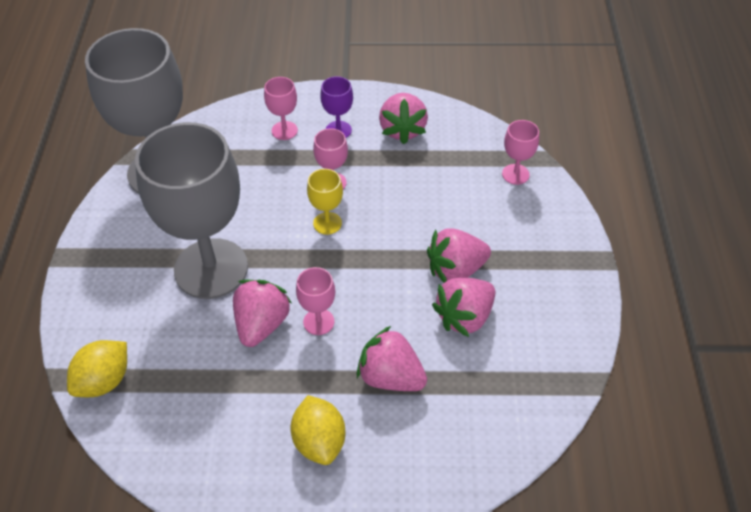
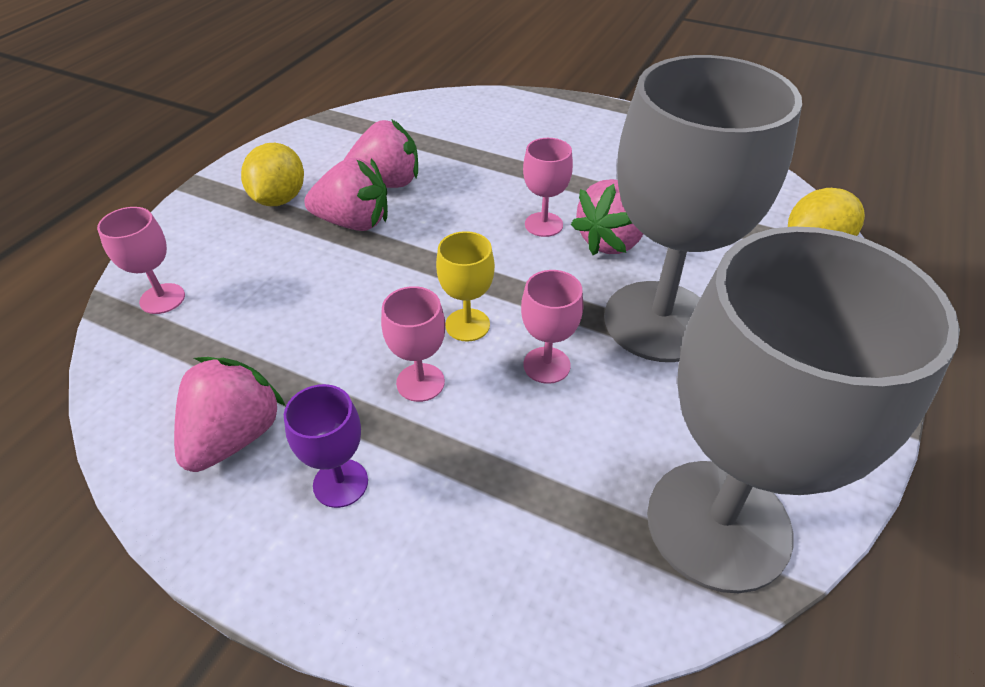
camera: 155 degrees left, 5 degrees down
pink goblet [264,77,298,140] -> pink goblet moved to [521,270,583,384]
yellow lemon [291,395,346,465] -> yellow lemon moved to [241,143,304,206]
pink strawberry [356,326,427,391] -> none

